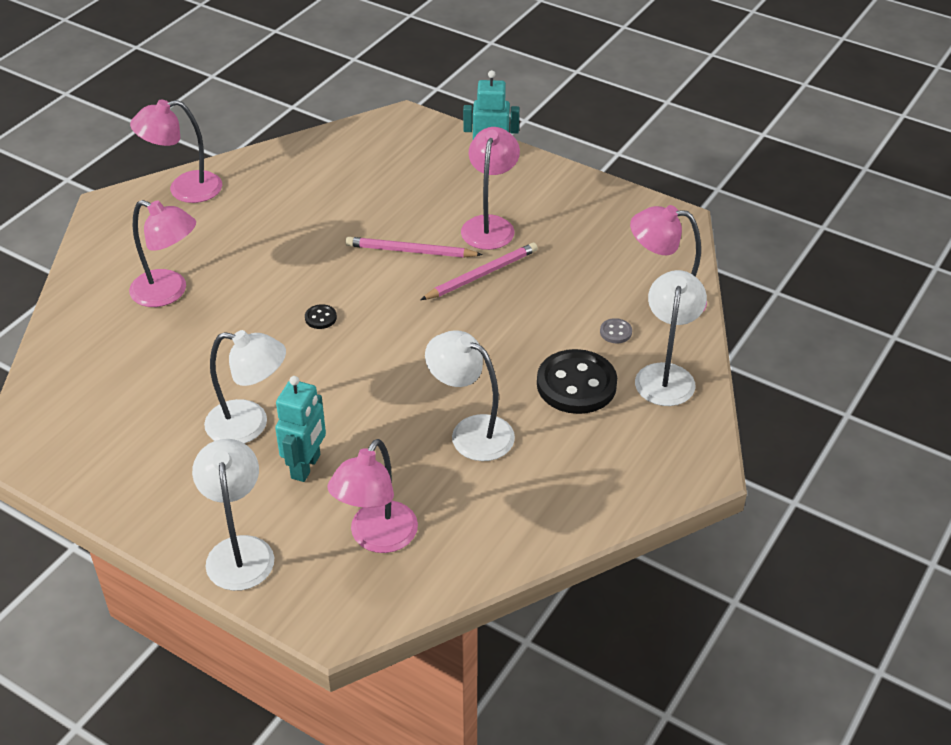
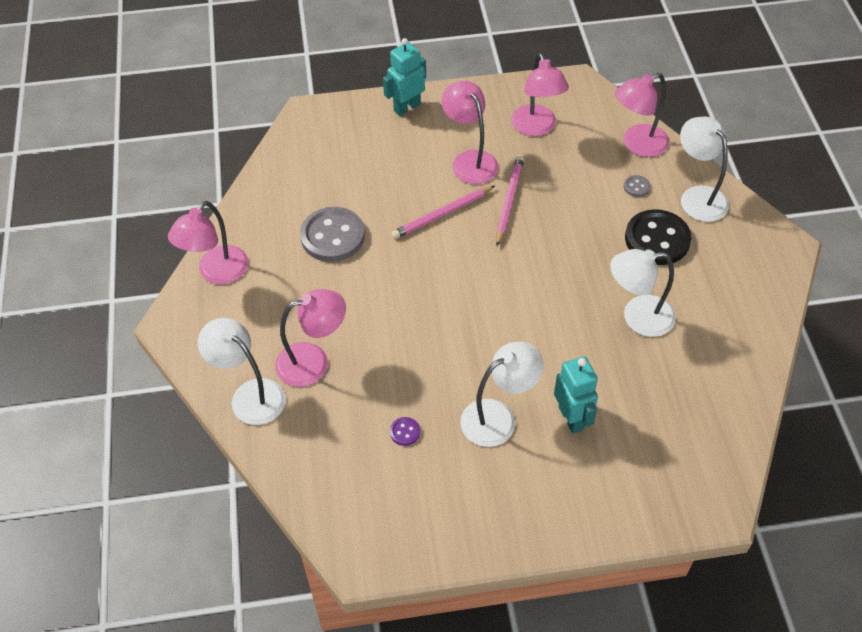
camera: 40 degrees left, 10 degrees up
white lamp [192,439,274,591] -> white lamp moved to [198,318,286,425]
black button [305,304,337,329] -> none
pink lamp [327,439,418,553] -> pink lamp moved to [511,53,569,136]
none -> grey button [300,207,365,262]
none -> purple button [390,417,420,446]

